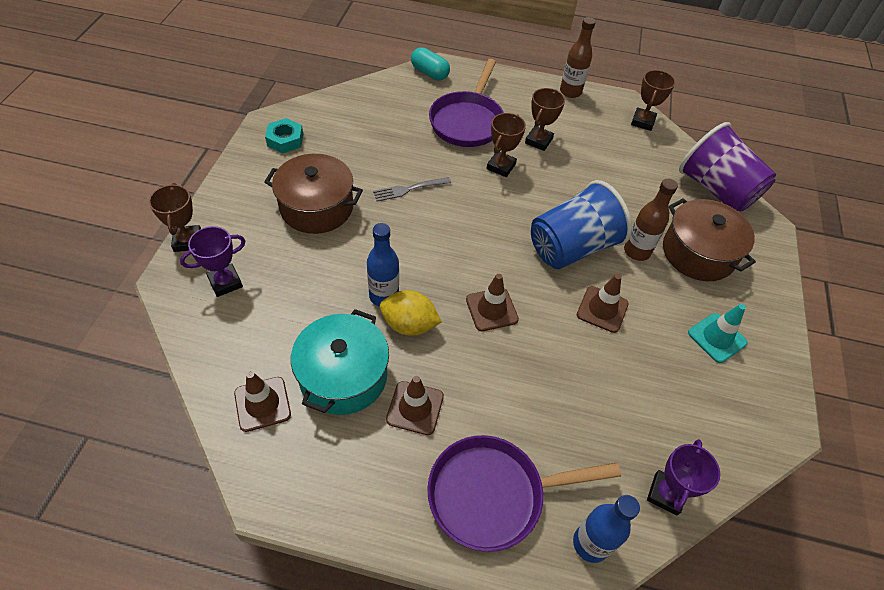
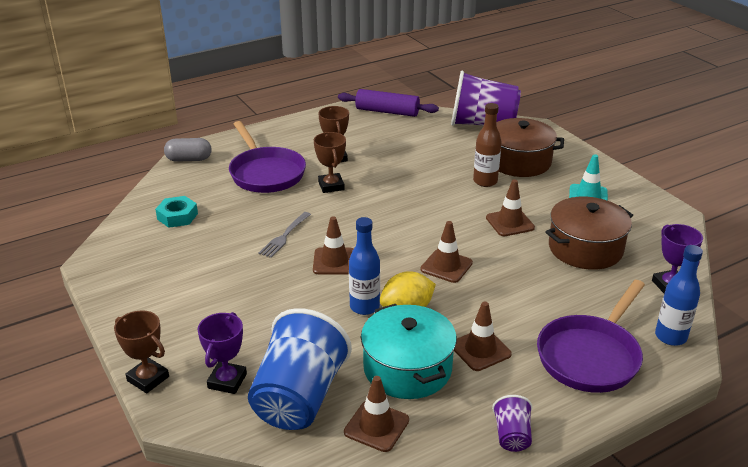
camera: 40 degrees left, 20 degrees down
brown pot [264,154,363,234] -> brown pot moved to [545,197,633,270]
turquoise nut [265,118,303,153] -> turquoise nut moved to [155,196,198,228]
turquoise capsule [411,47,450,80] -> grey capsule [164,138,211,162]
blue cup [531,180,632,269] -> blue cup moved to [248,308,352,430]
brown bottle [560,17,596,98] -> none
brown trophy [631,70,675,131] -> purple rolling pin [338,89,439,117]
none -> brown traffic cone [313,216,354,275]
none -> purple cup [492,395,532,452]

